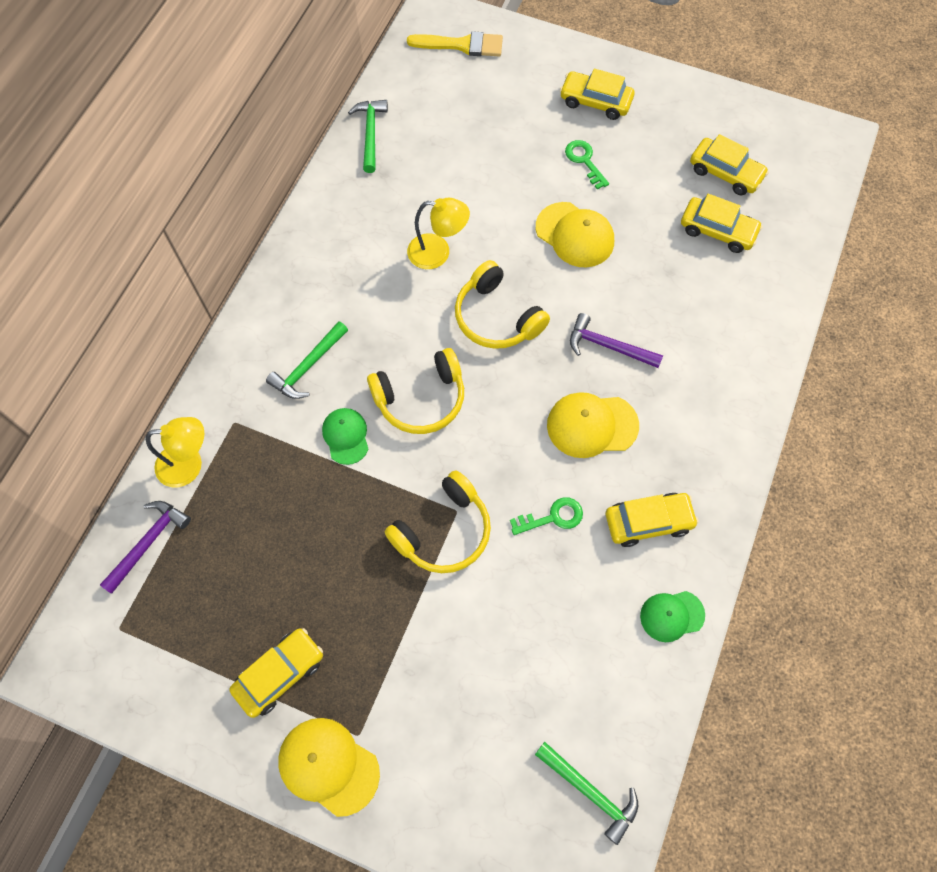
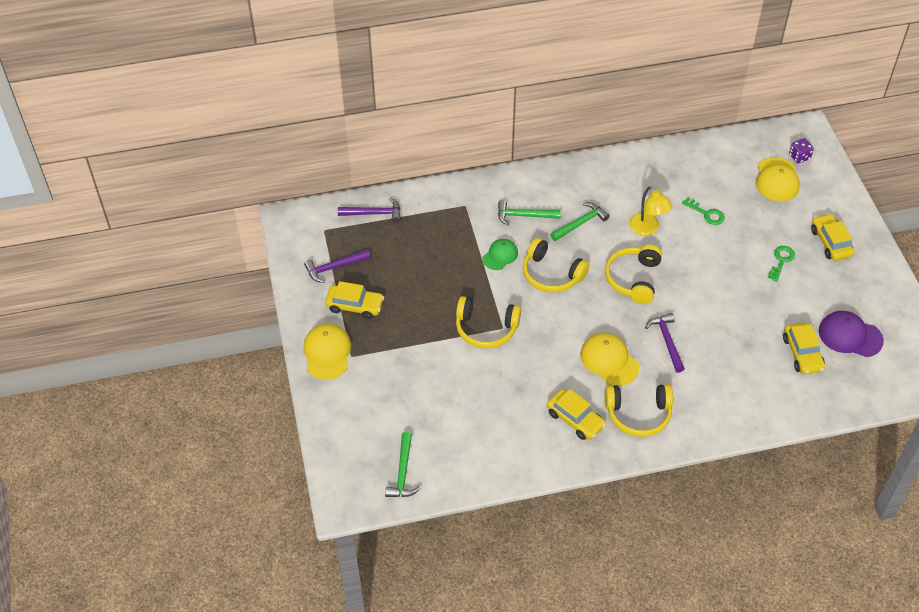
camera: 55 degrees right, 15 degrees down
yellow lamp [146,417,204,487] -> none
green hammer [348,100,388,173] -> green hammer moved to [550,202,610,241]
yellow brush [407,31,503,56] -> purple dice [789,138,814,163]
green key [510,497,583,535] -> green key moved to [682,197,725,225]
yellow cap [536,202,614,267] -> yellow cap moved to [756,157,800,201]
green cap [640,591,705,642] -> none
yellow car [690,134,769,195] -> purple cap [819,311,884,357]
none -> purple hammer [304,249,371,283]
none -> yellow headphones [605,384,673,437]

